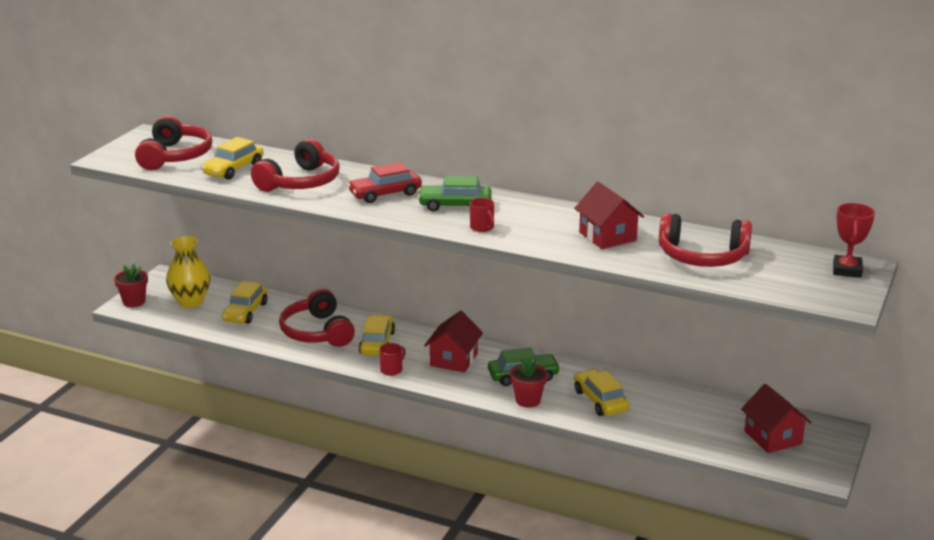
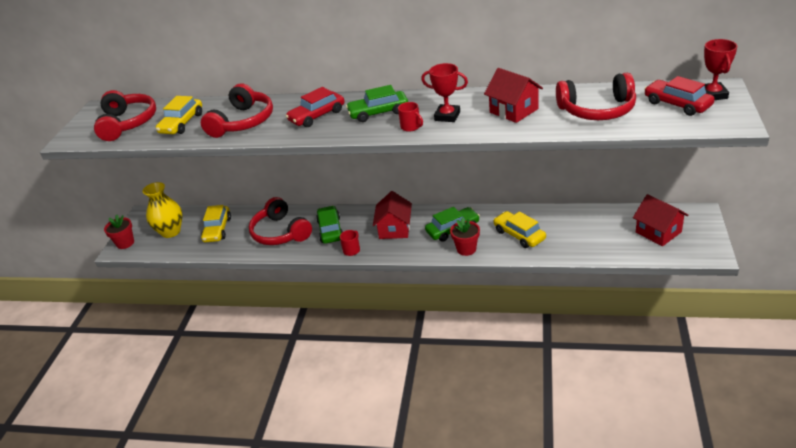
camera: 10 degrees left, 10 degrees up
yellow car [359,315,395,356] -> green car [316,206,343,244]
none -> red trophy [421,63,468,122]
none -> red car [644,76,715,116]

